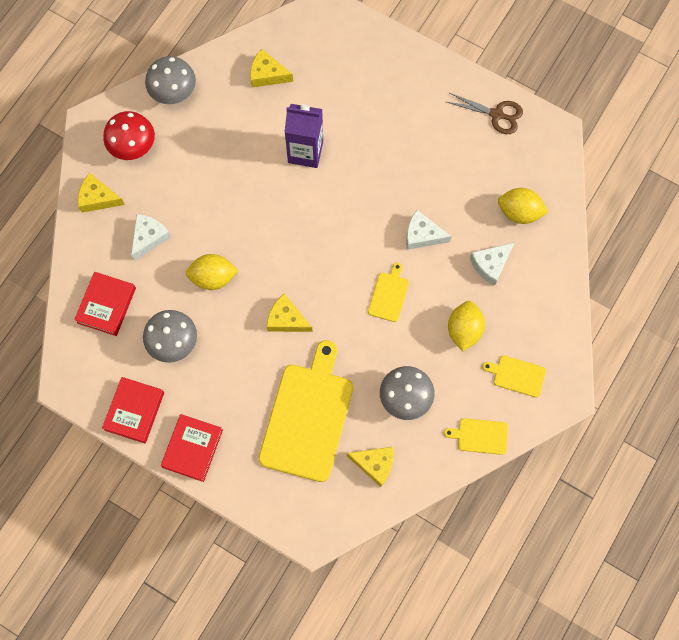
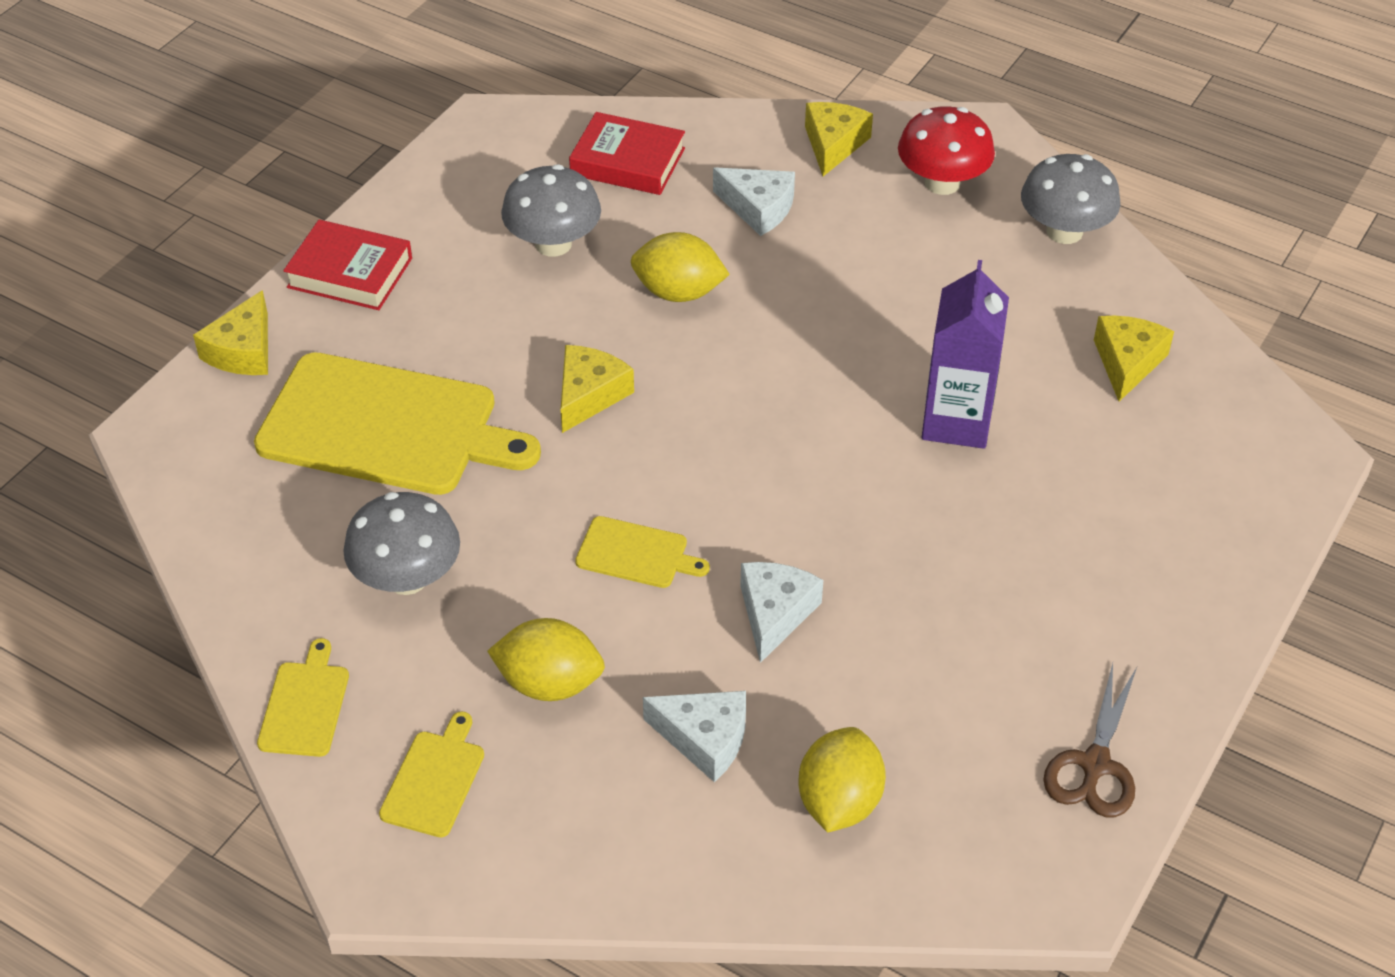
camera: 90 degrees right, 25 degrees down
red book [102,377,164,443] -> none
yellow lemon [186,254,239,290] -> yellow lemon turned 75 degrees counterclockwise [631,232,730,302]
yellow cheese [347,447,394,487] -> yellow cheese moved to [193,290,268,375]
white cheese [470,243,514,286] -> white cheese turned 150 degrees clockwise [643,691,746,782]

